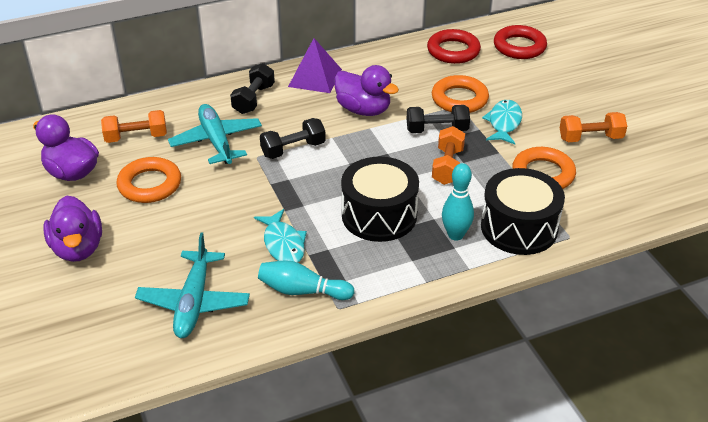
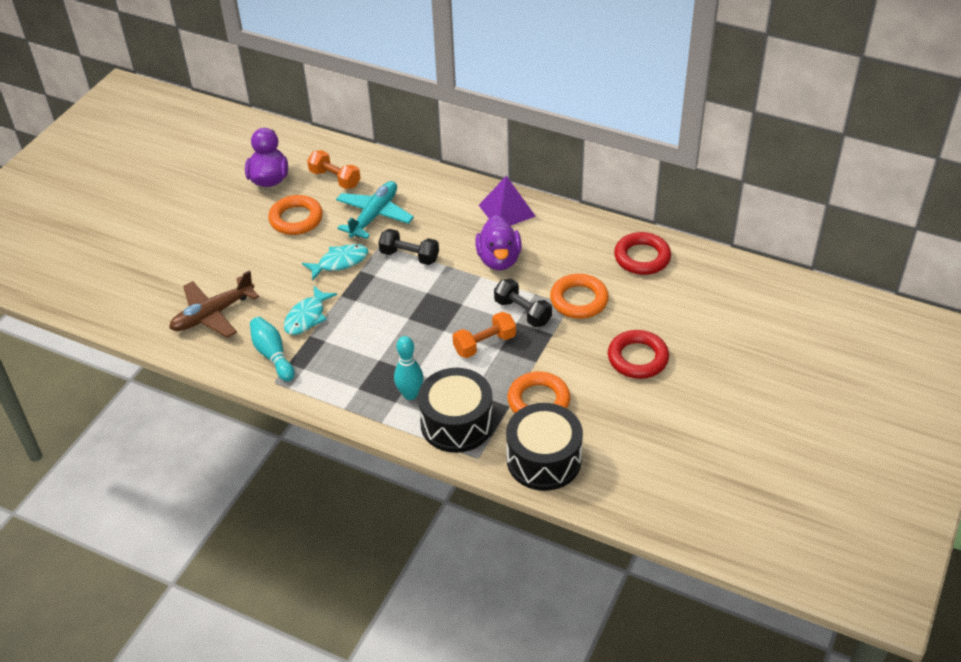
camera: 50 degrees right, 5 degrees up
purple duck [43,195,102,262] -> none
turquoise plane [135,232,250,338] -> brown plane [169,270,259,338]
black dumbbell [230,63,275,114] -> none
black drum [341,157,419,242] -> black drum moved to [506,403,583,491]
turquoise fish [482,100,522,145] -> turquoise fish moved to [302,244,368,281]
red ring [494,25,547,59] -> red ring moved to [608,330,669,379]
orange dumbbell [560,112,627,142] -> none

